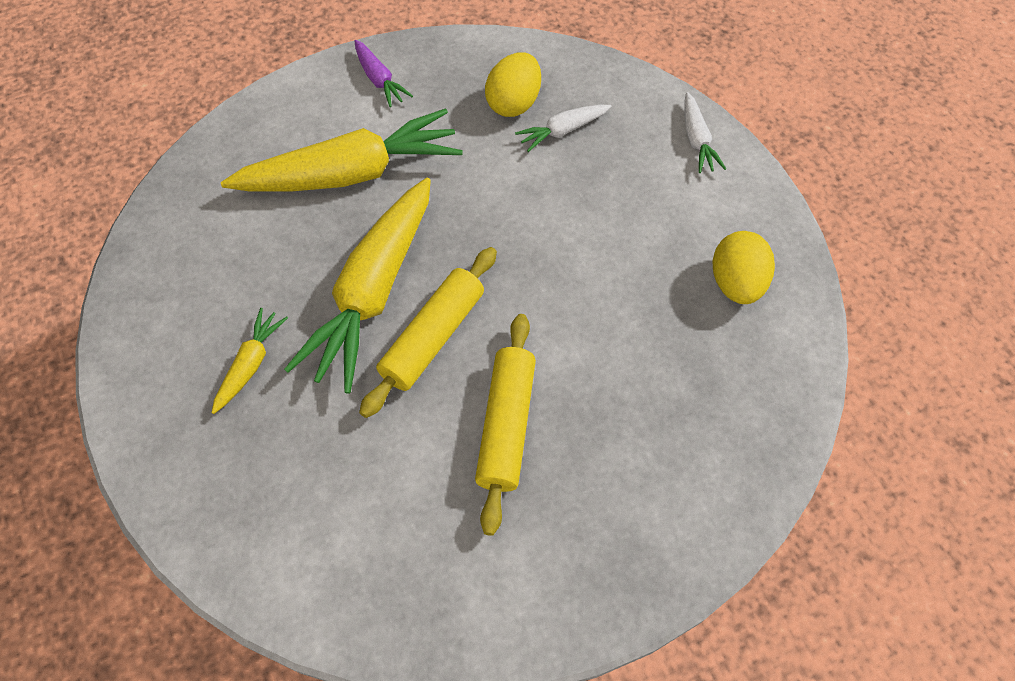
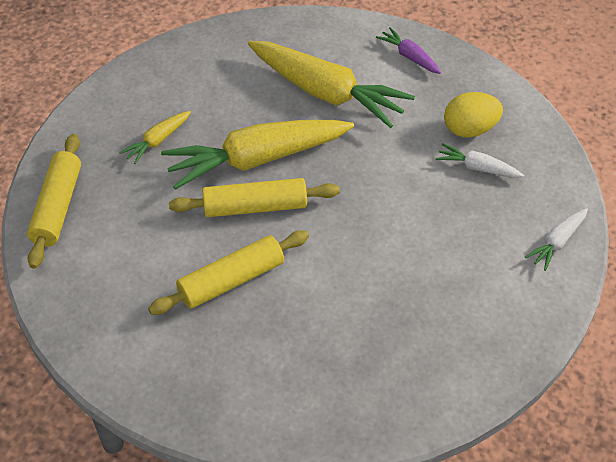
camera: 50 degrees right, 10 degrees down
yellow carrot [212,308,288,414] -> yellow carrot turned 150 degrees clockwise [119,111,191,164]
purple carrot [354,40,413,107] -> purple carrot turned 120 degrees clockwise [376,27,441,74]
yellow egg [712,231,775,304] -> none
none -> yellow rolling pin [27,134,81,269]

